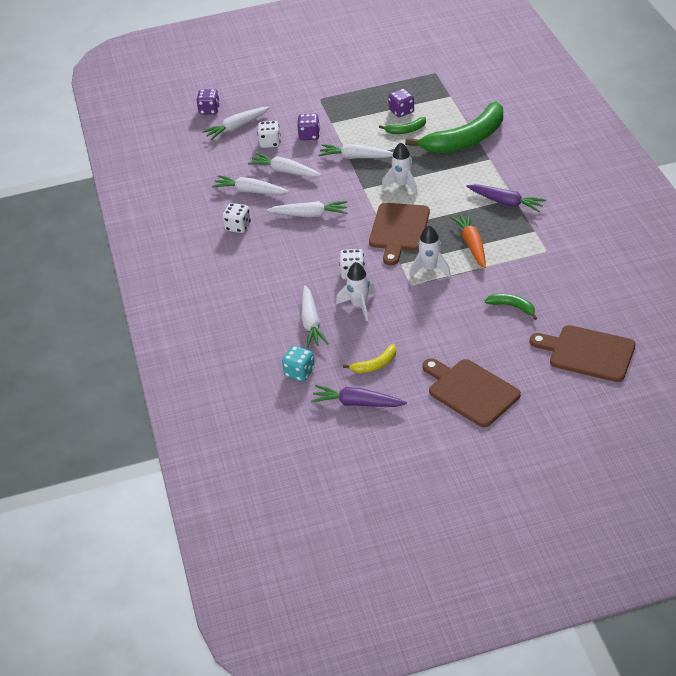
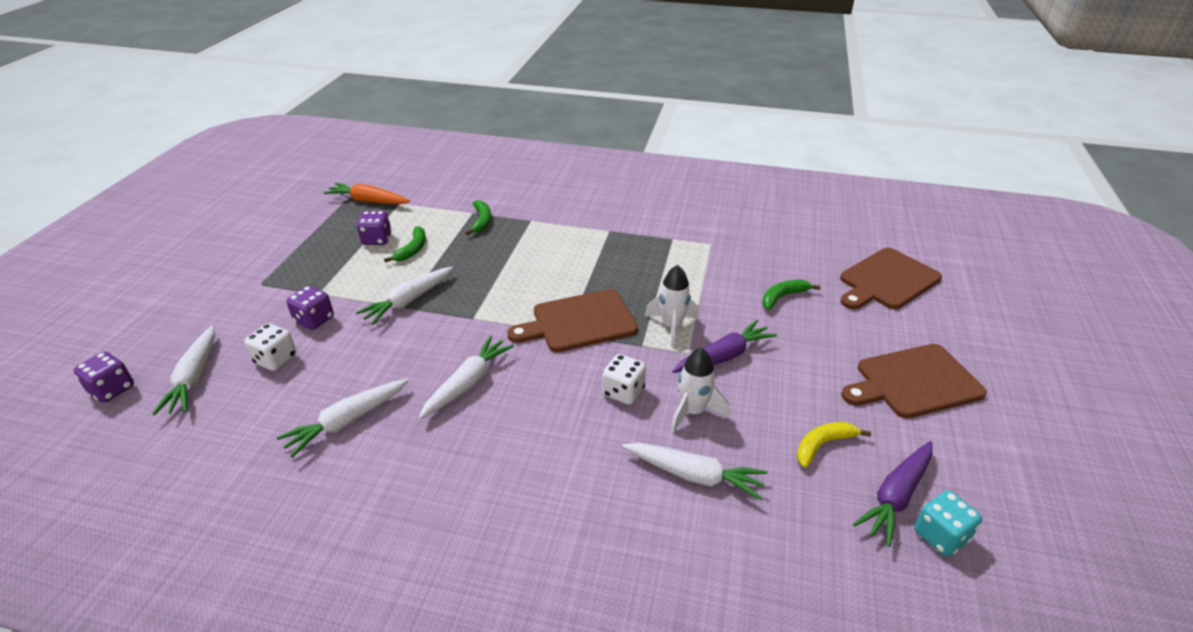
camera: 65 degrees left, 5 degrees down
white dice [222,203,251,233] -> none
white carrot [248,153,321,177] -> none
turquoise dice [282,346,315,382] -> turquoise dice moved to [914,490,982,556]
yellow banana [343,344,396,373] -> yellow banana turned 120 degrees counterclockwise [797,422,871,468]
brown cutting board [369,203,430,265] -> brown cutting board turned 120 degrees clockwise [507,289,638,352]
white rocket [382,142,418,195] -> none
green banana [405,102,503,153] -> green banana [466,200,491,235], size x0.43
orange carrot [450,213,486,268] -> orange carrot moved to [323,183,410,204]
purple carrot [466,184,546,212] -> purple carrot moved to [672,320,777,373]

